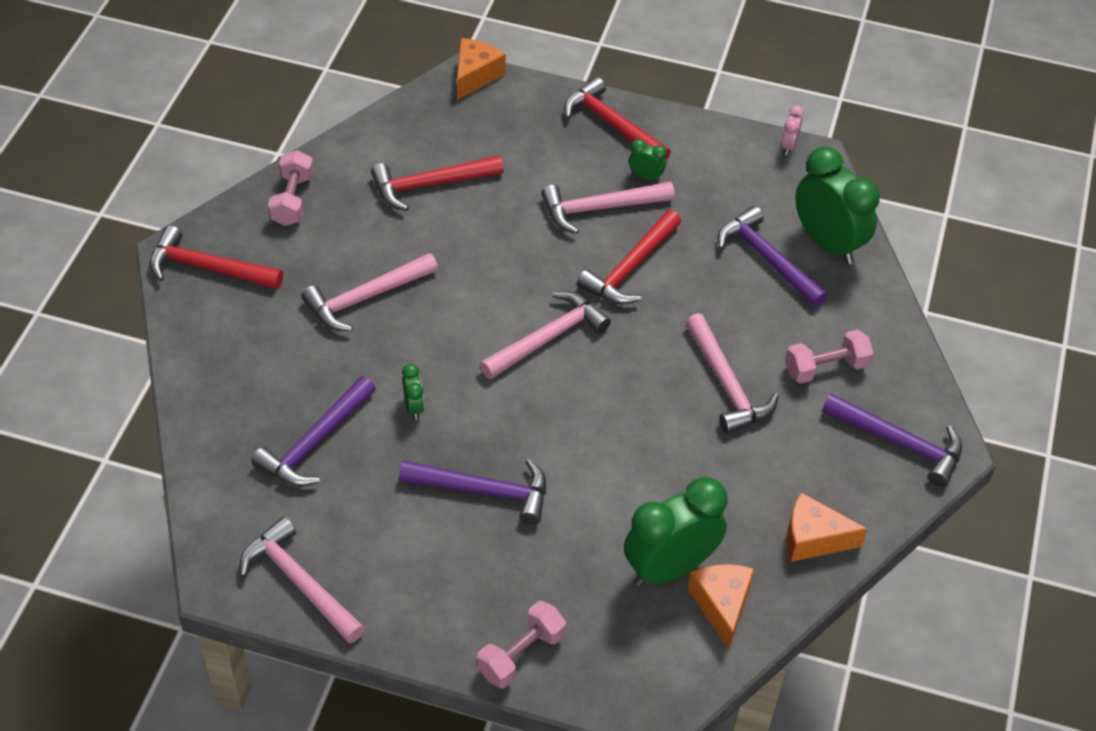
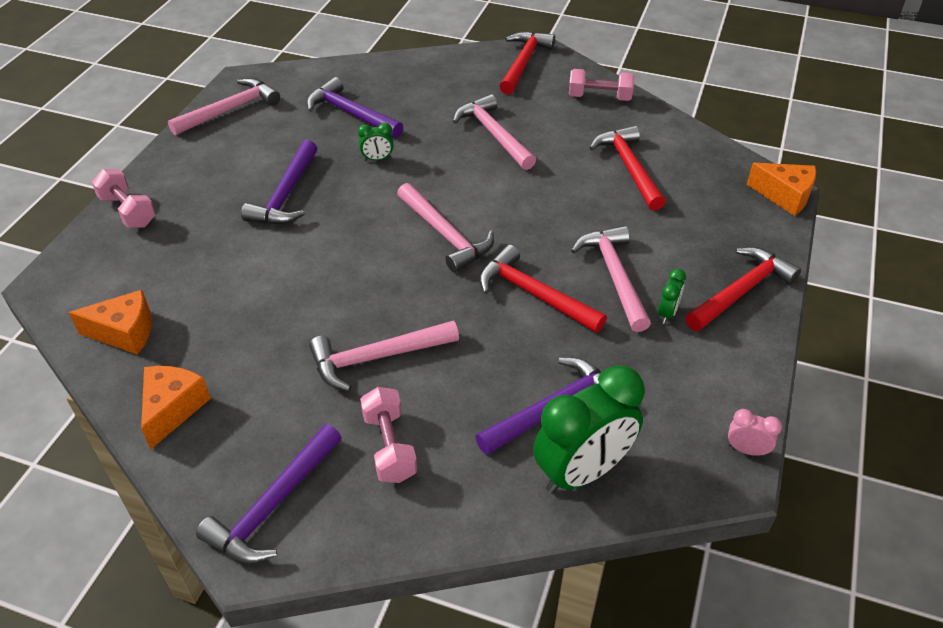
camera: 95 degrees right, 5 degrees down
green clock [624,477,728,586] -> none

